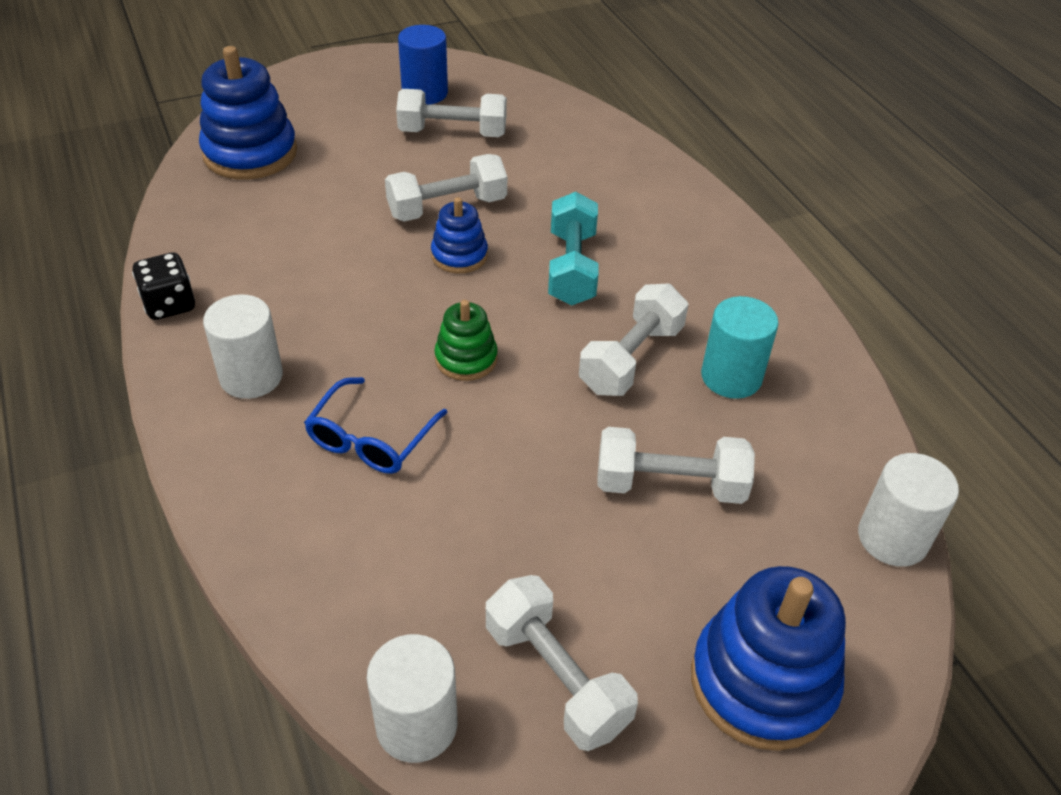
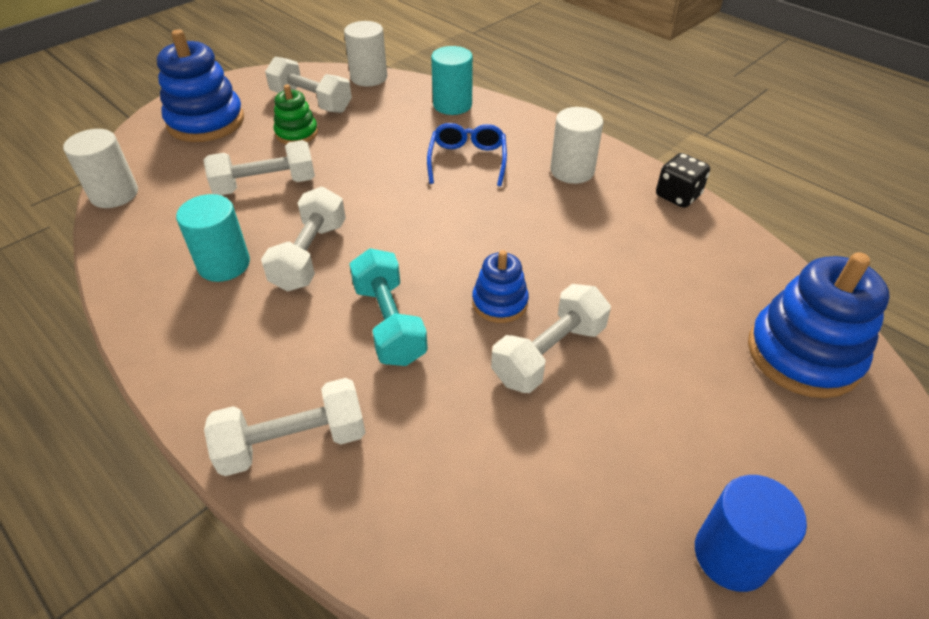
camera: 160 degrees right, 0 degrees up
white dumbbell [396,89,507,137] -> white dumbbell moved to [204,378,366,476]
green stacking toy [434,300,498,381] -> green stacking toy moved to [273,84,318,144]
none -> turquoise cylinder [431,46,473,115]

